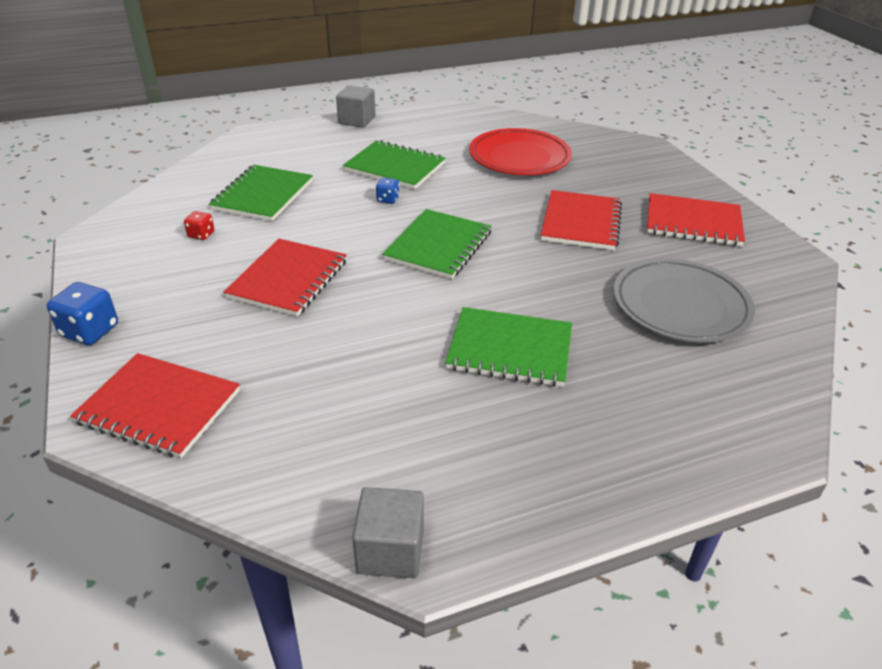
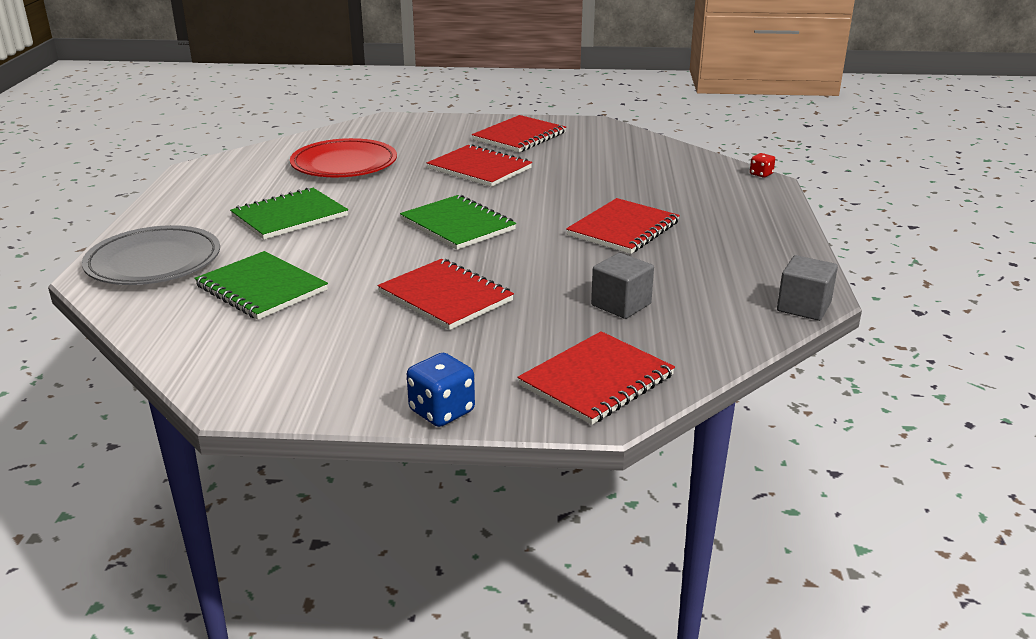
camera: 65 degrees left, 10 degrees down
red dice [184,211,214,240] -> red dice moved to [750,153,775,178]
grey cube [336,86,376,128] -> grey cube moved to [591,253,654,319]
blue dice [376,177,400,204] -> none
green notebook [445,307,572,387] -> red notebook [566,198,680,254]
grey plate [613,258,755,343] -> grey plate moved to [82,225,220,285]

